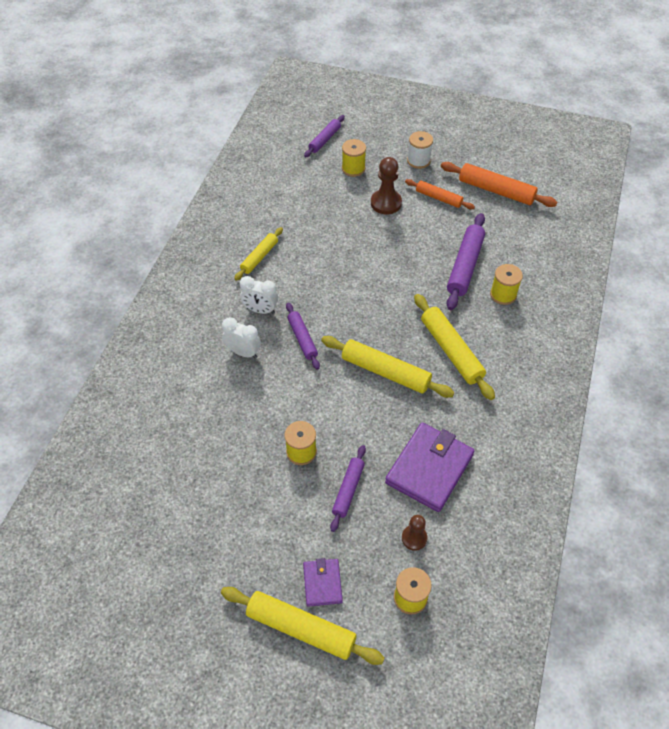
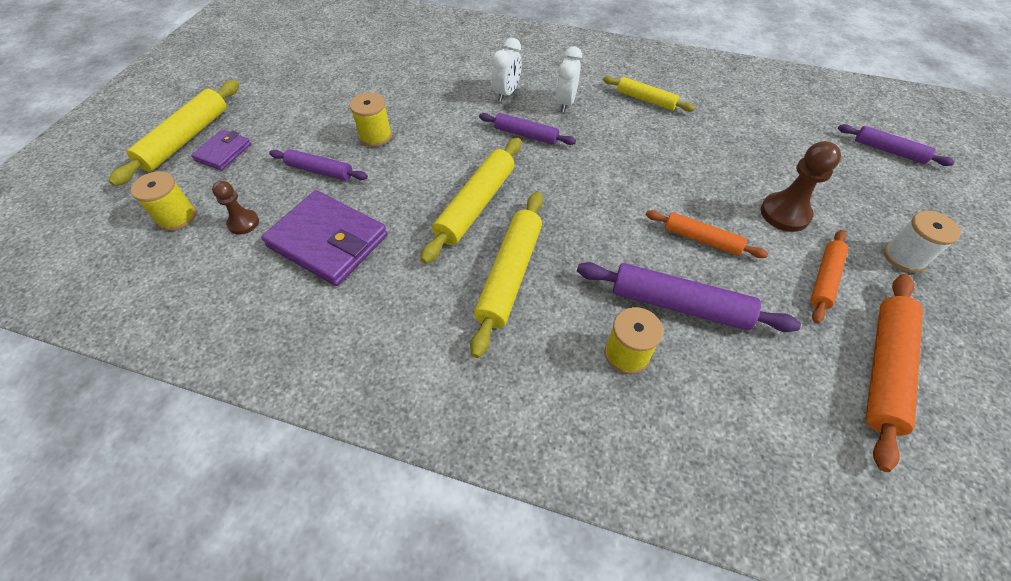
camera: 90 degrees right, 0 degrees up
purple rolling pin [286,303,320,370] -> purple rolling pin turned 45 degrees clockwise [479,113,576,145]
purple wallet [303,558,343,607] -> purple wallet turned 60 degrees counterclockwise [191,130,251,170]
yellow spool [342,139,366,177] -> none
yellow rolling pin [414,294,495,400] -> yellow rolling pin turned 45 degrees counterclockwise [470,192,543,358]
none -> orange rolling pin [646,210,768,258]

